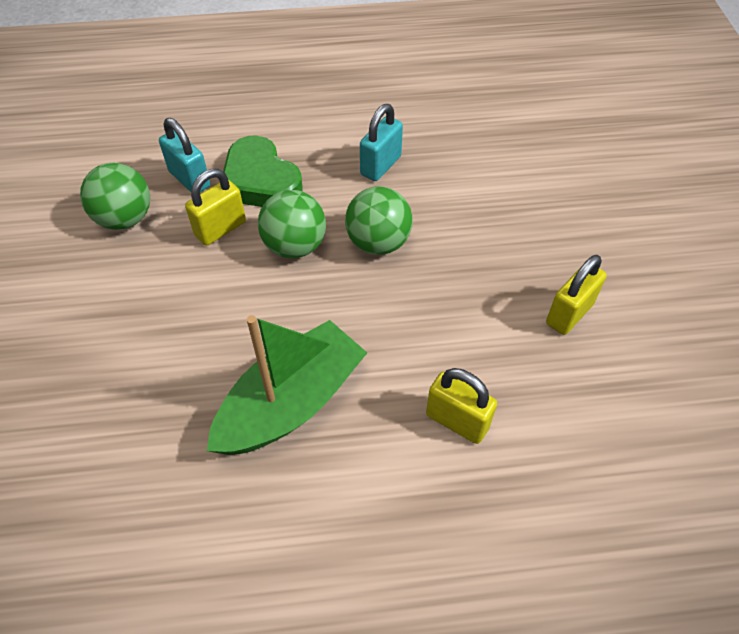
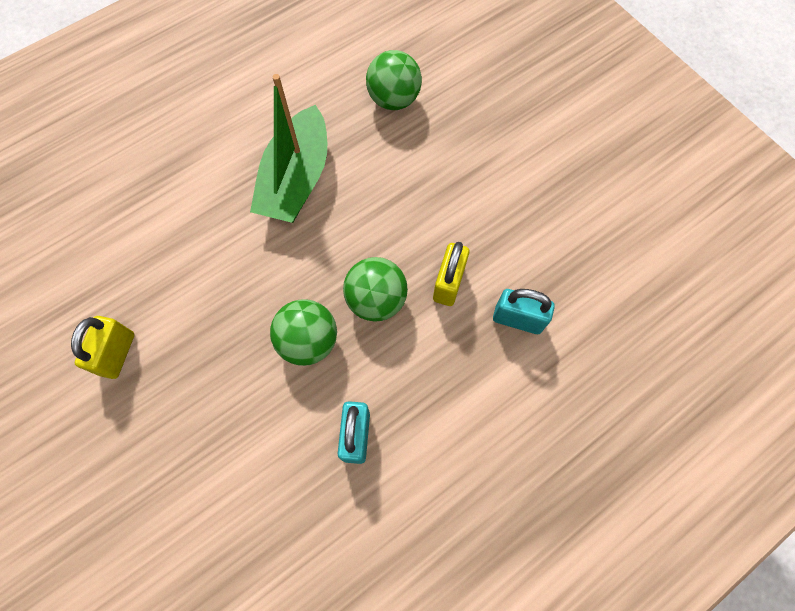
camera: 150 degrees right, 15 degrees up
green ball [80,163,150,230] -> green ball moved to [366,50,422,110]
green heart [223,135,303,207] -> none
yellow padlock [426,368,497,444] -> none

